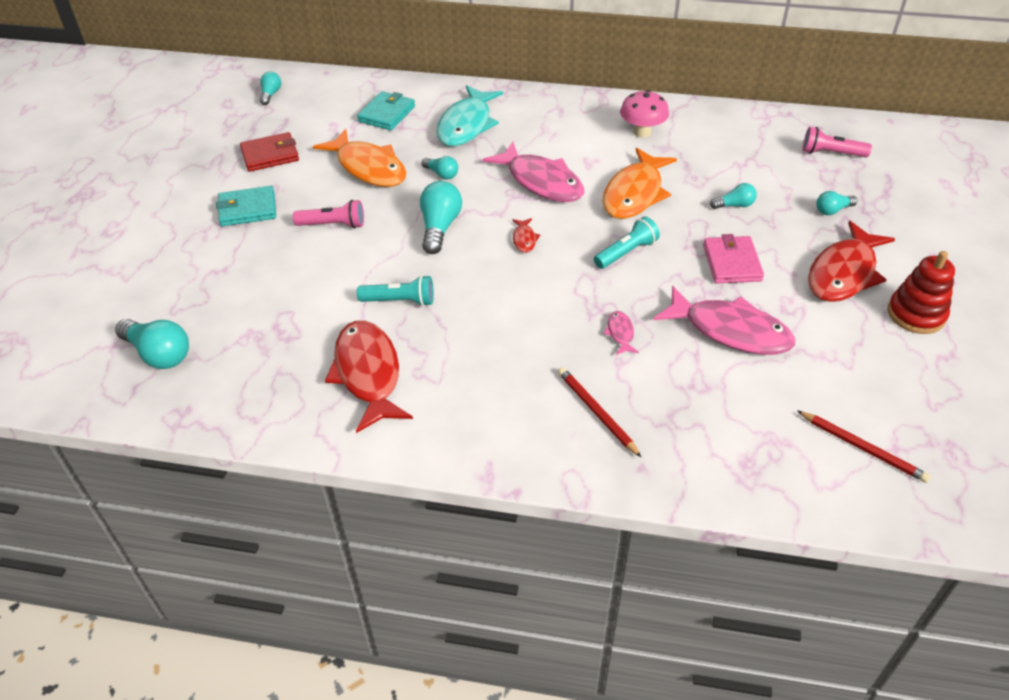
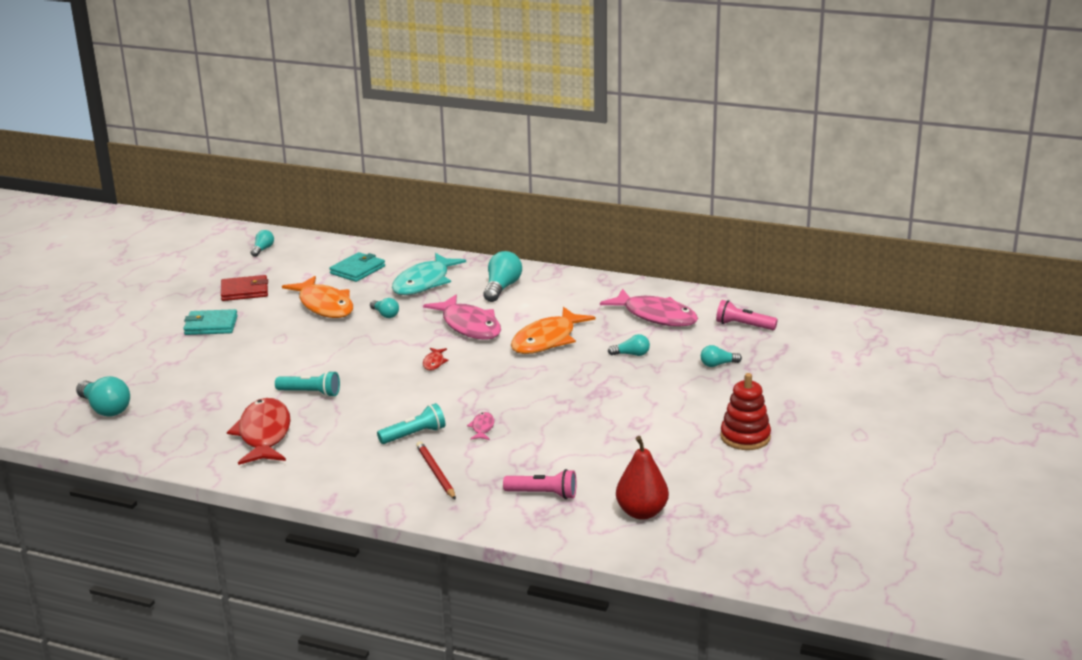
camera: 10 degrees right, 20 degrees down
pink flashlight [293,200,364,228] -> pink flashlight moved to [503,469,577,499]
turquoise light bulb [420,181,462,254] -> turquoise light bulb moved to [483,251,522,302]
turquoise flashlight [594,217,660,269] -> turquoise flashlight moved to [377,403,445,444]
pink mushroom [620,90,669,138] -> none
pink fish [653,286,795,355] -> pink fish moved to [600,289,698,327]
pink wallet [703,234,764,284] -> none
red pencil [797,410,931,483] -> red pear [616,436,669,520]
red fish [808,221,895,302] -> none

